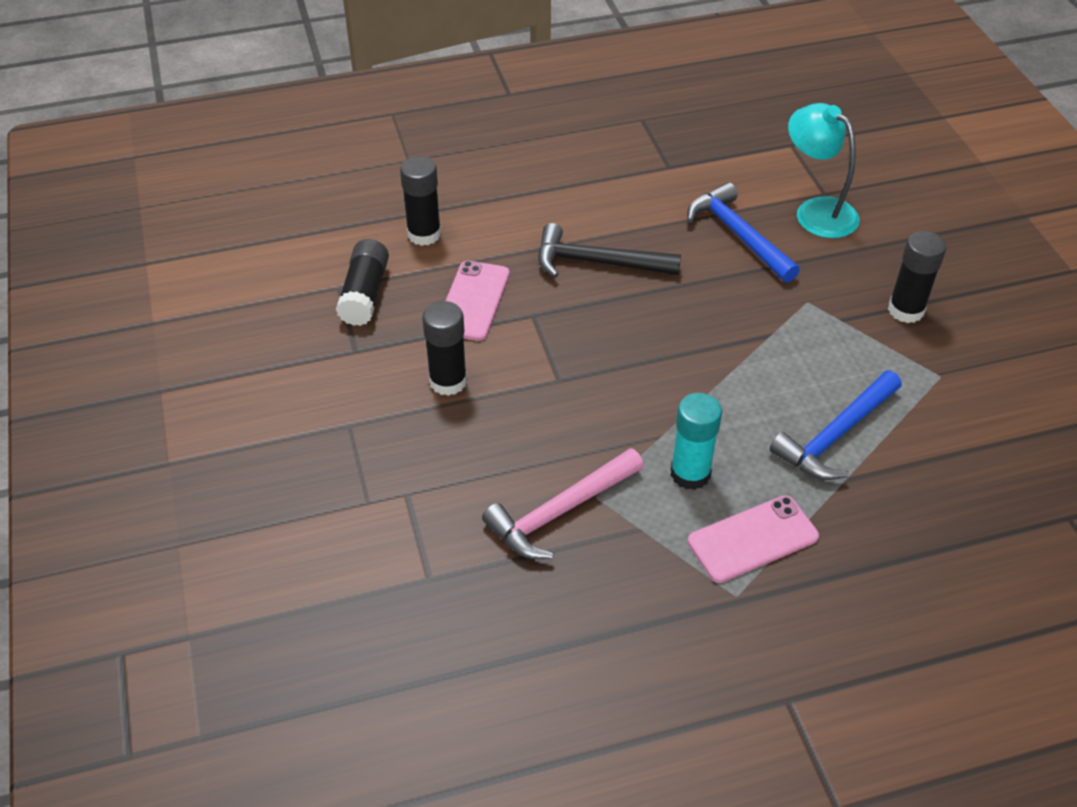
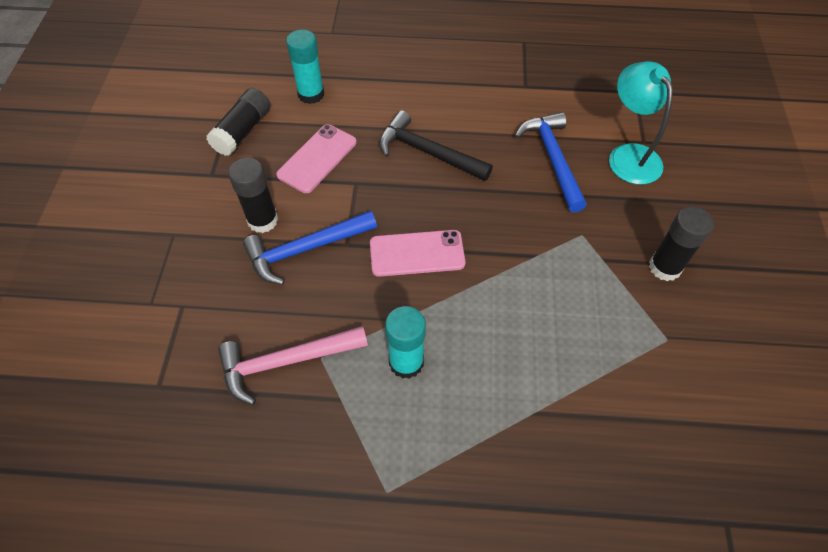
camera: 20 degrees right, 10 degrees up
black glue stick [400,156,441,246] -> turquoise glue stick [286,30,324,104]
pink phone [688,495,819,583] -> pink phone moved to [370,230,466,277]
blue hammer [770,370,902,480] -> blue hammer moved to [243,211,377,285]

